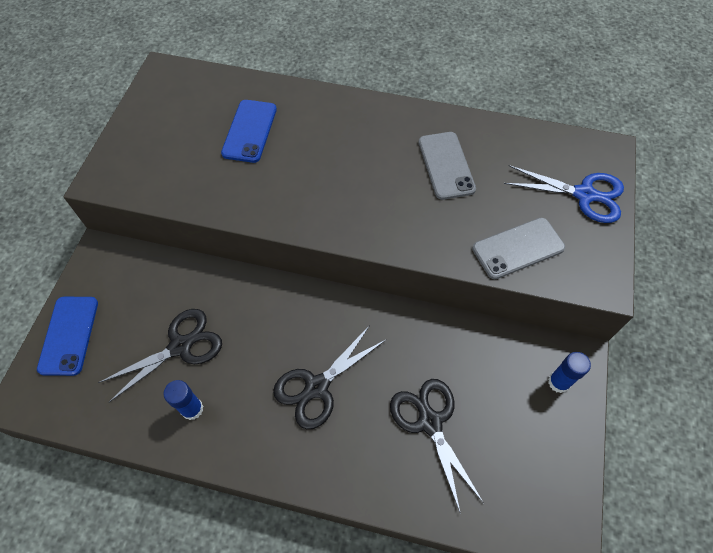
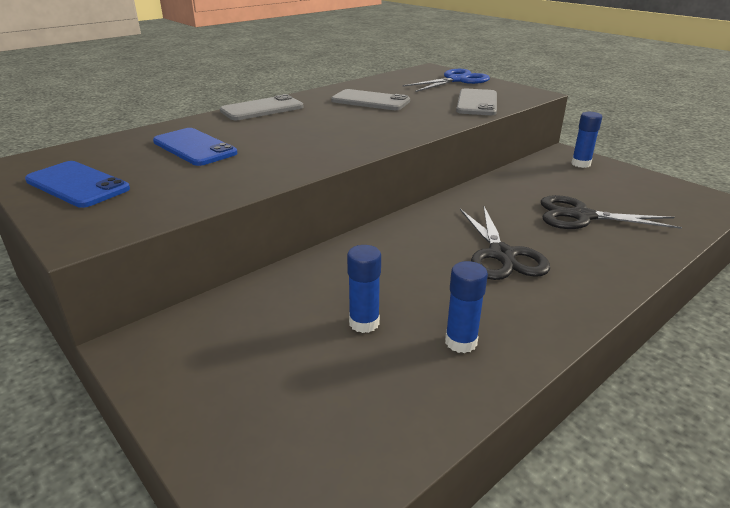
camera: 55 degrees left, 30 degrees down
blue phone [37,297,98,376] -> blue phone moved to [25,161,130,208]
black scissors [98,309,222,402] -> blue glue stick [347,245,381,333]
none -> grey phone [220,94,303,120]

